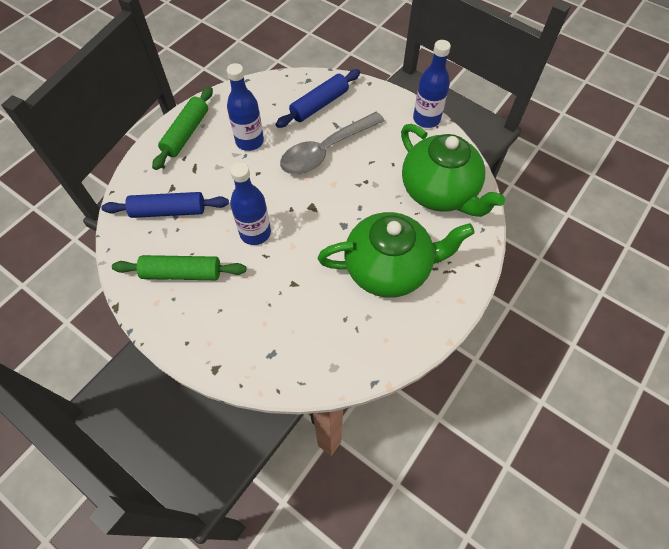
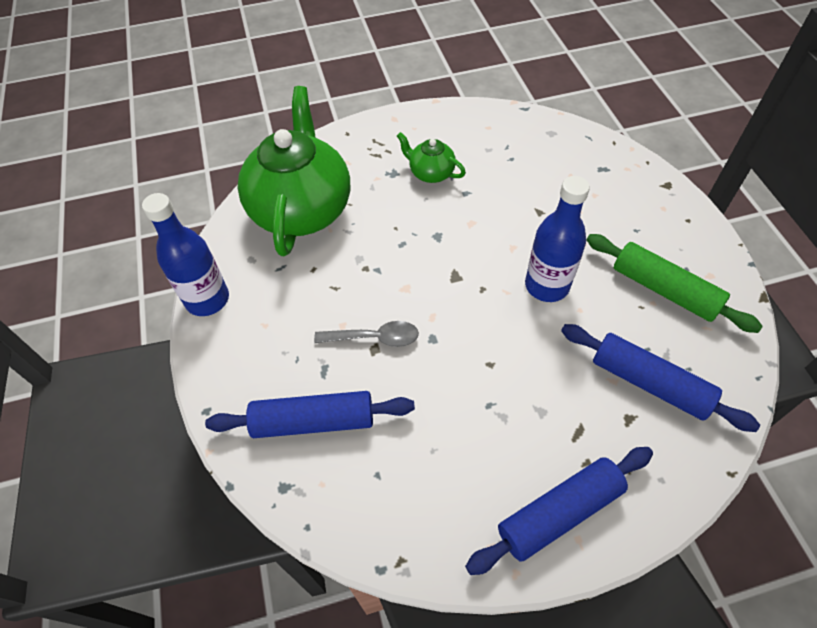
camera: 140 degrees left, 5 degrees down
green rolling pin [152,87,213,170] -> blue rolling pin [465,447,653,575]
blue bottle [227,63,264,151] -> none
grey spoon [280,112,385,174] -> grey spoon [314,321,419,347], size x0.52
green teapot [318,212,475,298] -> green teapot [397,132,466,183], size x0.45

